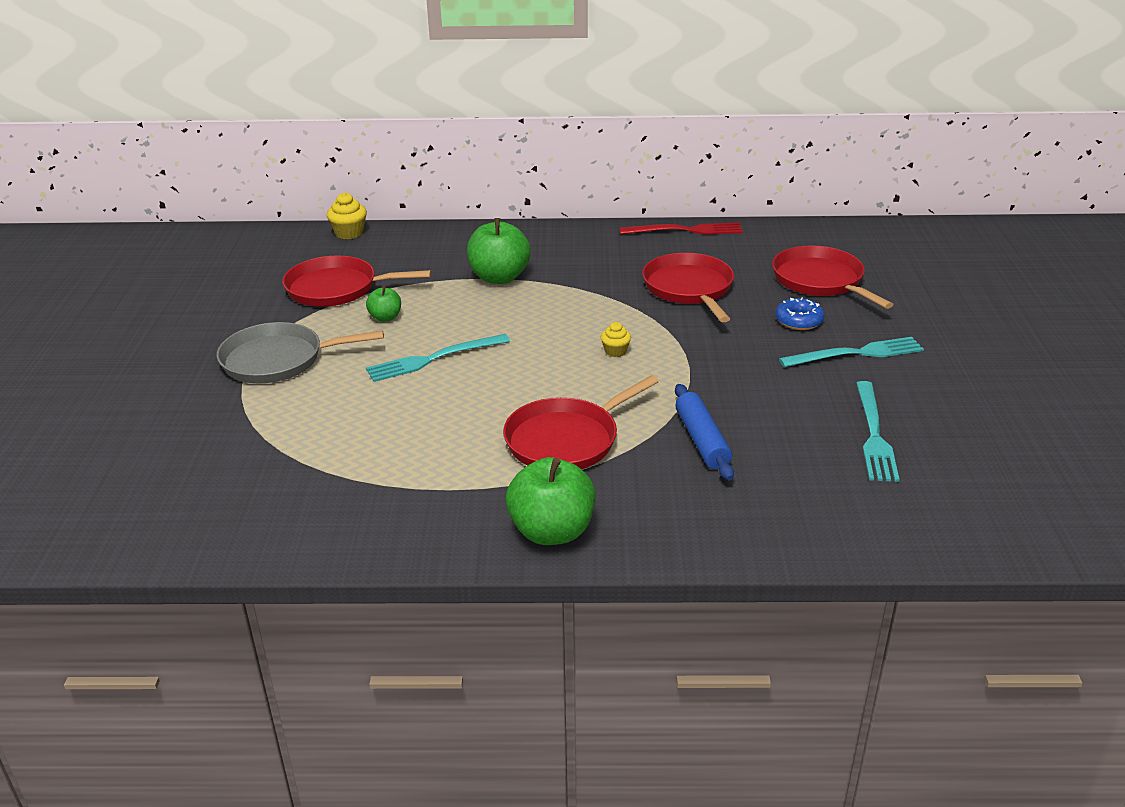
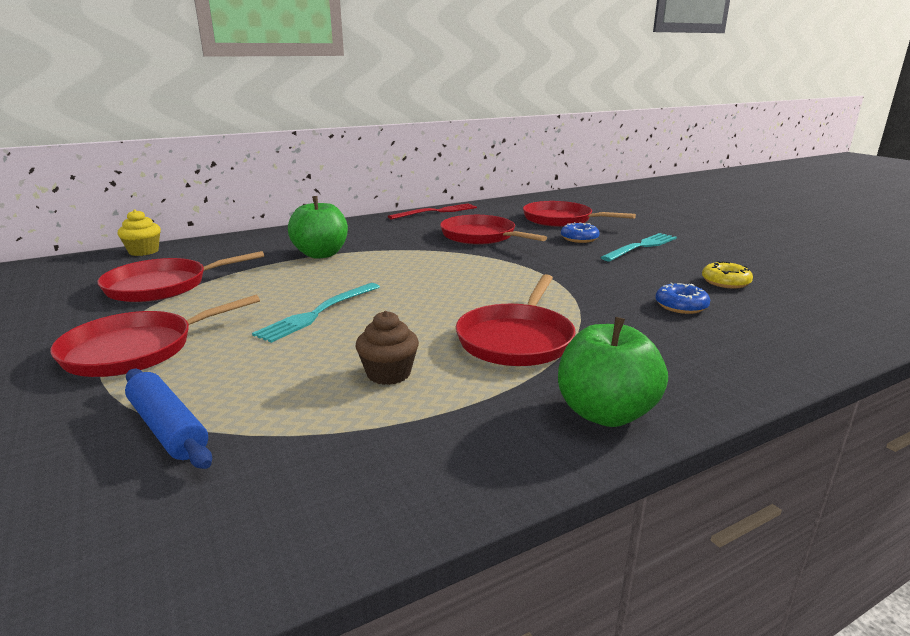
camera: 30 degrees left, 10 degrees down
grey pan [217,322,384,383] -> red pan [51,295,260,377]
green apple [366,286,401,322] -> none
yellow cupcake [601,322,631,357] -> none
blue rolling pin [675,384,734,481] -> blue rolling pin moved to [125,369,212,469]
turquoise fork [856,381,900,482] -> yellow donut [702,261,753,289]
none -> brown cupcake [356,311,419,385]
none -> blue donut [655,283,710,314]

